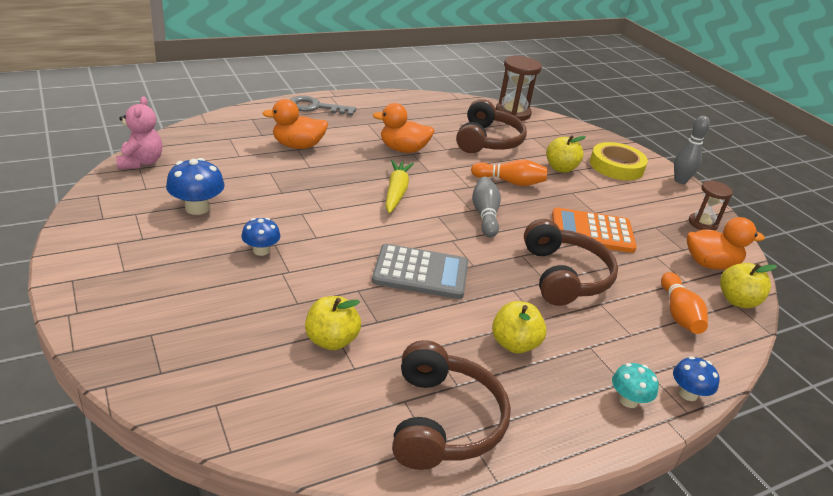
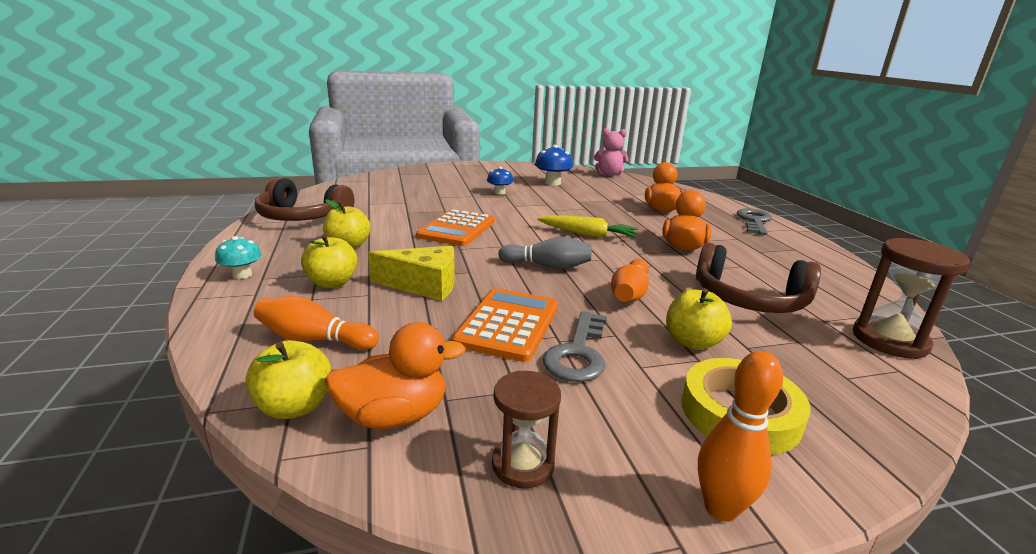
camera: 105 degrees right, 10 degrees down
yellow apple [305,296,361,350] -> yellow apple moved to [301,234,357,288]
grey calculator [372,244,468,299] -> orange calculator [416,209,495,246]
brown headphones [524,219,618,306] -> yellow cheese [368,246,455,301]
blue mushroom [673,356,720,401] -> none
grey bowling pin [674,116,710,184] -> orange bowling pin [698,351,783,522]
orange duck [687,217,765,270] -> orange duck turned 120 degrees counterclockwise [324,322,466,429]
none -> grey key [543,311,607,382]

